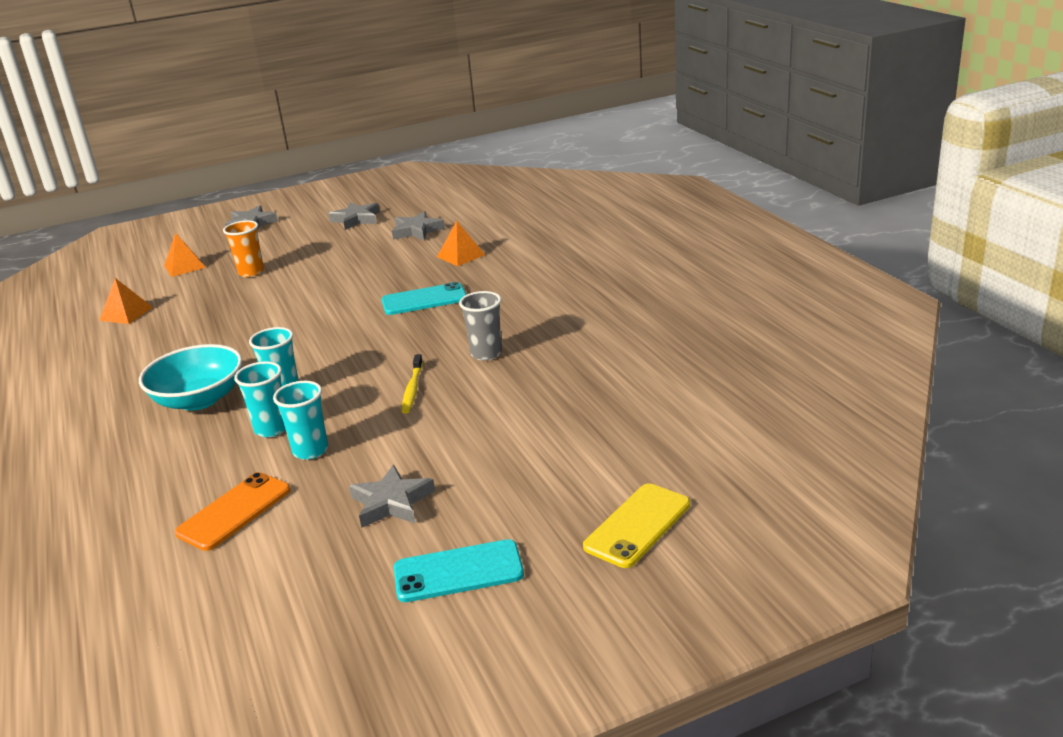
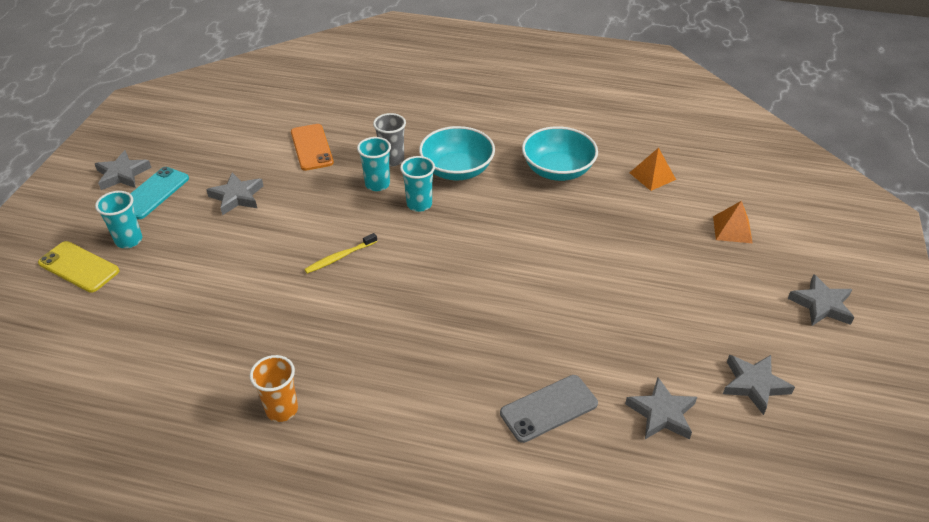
camera: 125 degrees right, 15 degrees up
orange cup [223,220,264,277] -> orange cup moved to [250,355,298,422]
turquoise cup [273,381,328,460] -> turquoise cup moved to [95,191,142,248]
turquoise phone [382,282,466,315] -> none
yellow toothbrush [402,354,423,414] -> yellow toothbrush turned 75 degrees counterclockwise [304,233,377,274]
orange pyramid [437,221,485,266] -> grey phone [500,375,598,443]
grey cup [459,291,502,361] -> grey cup moved to [373,113,406,166]
yellow phone [583,483,690,568] -> yellow phone turned 45 degrees counterclockwise [38,241,119,293]
none -> grey star [95,150,152,190]
none -> turquoise bowl [522,126,598,181]

